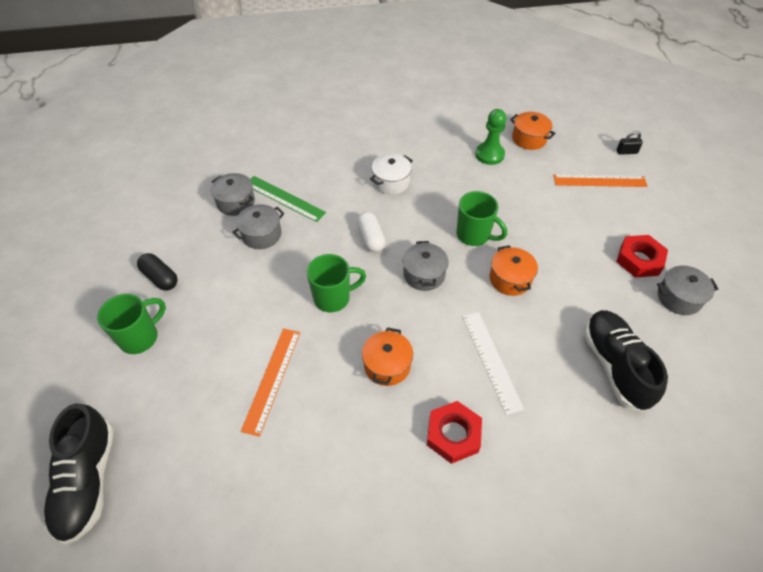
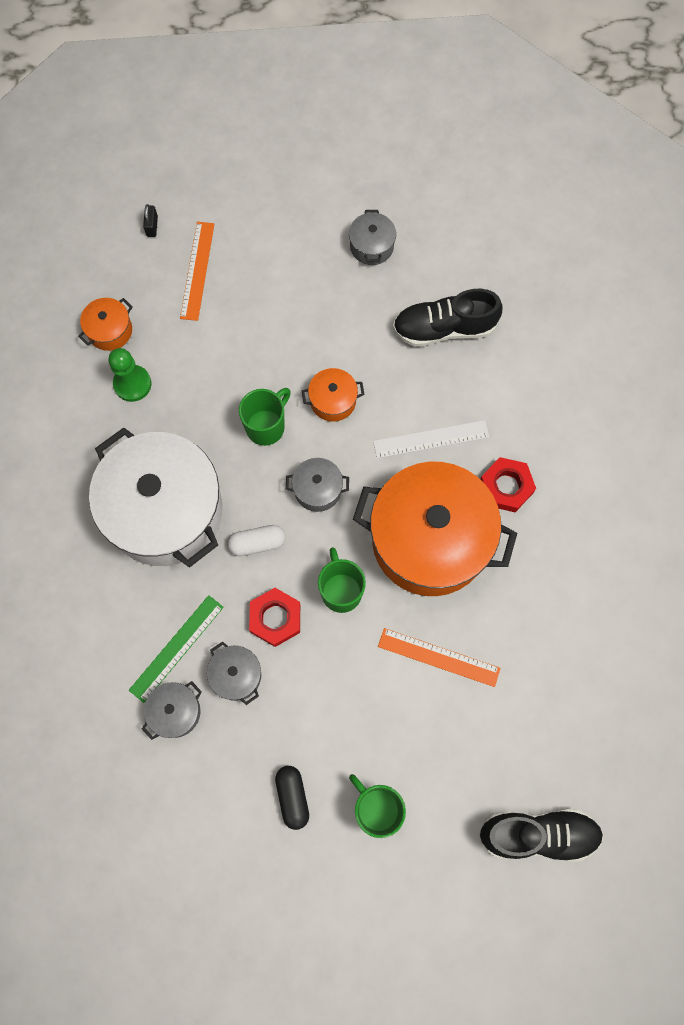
camera: 85 degrees left, 20 degrees up
black capsule [137,253,178,291] -> black capsule turned 60 degrees counterclockwise [275,766,309,830]
orange pot [362,327,413,386] -> orange pot [353,462,517,596], size x2.43
white pot [370,153,413,195] -> white pot [89,427,222,567], size x2.43
red nut [616,235,668,278] -> red nut moved to [249,588,300,647]

